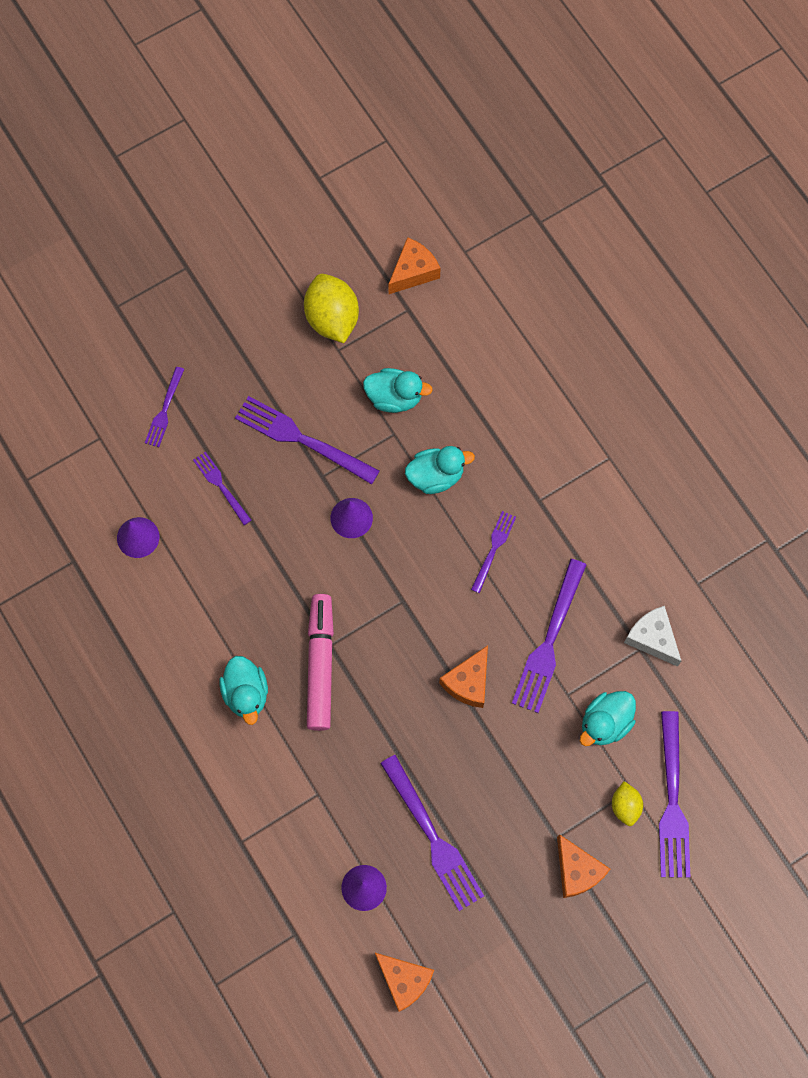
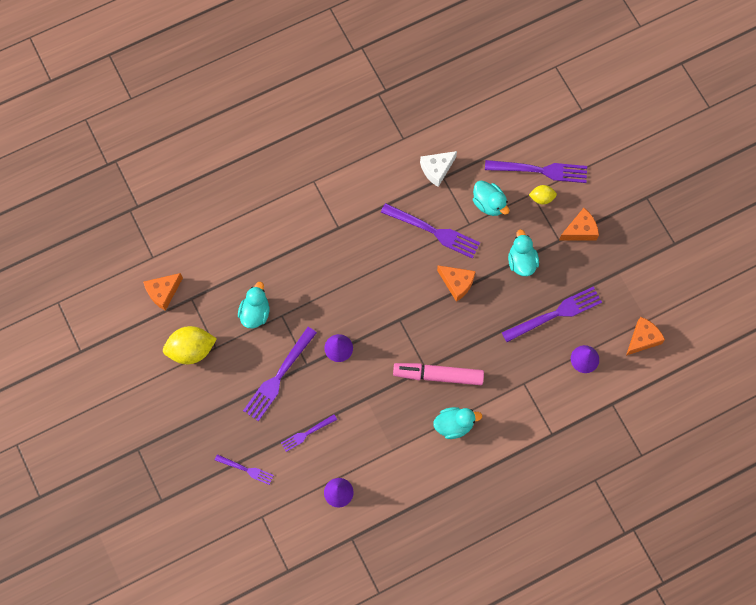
camera: 85 degrees left, 0 degrees up
orange cheese [388,237,441,294] -> orange cheese turned 90 degrees counterclockwise [143,273,183,311]
turquoise duck [405,446,475,494] -> turquoise duck moved to [508,229,539,276]
purple fork [471,511,516,593] -> none

